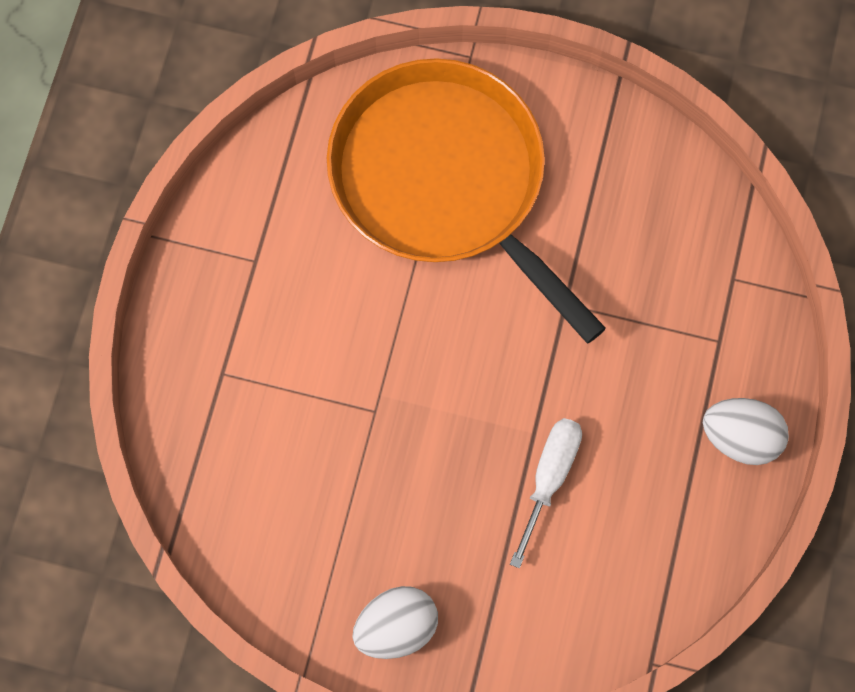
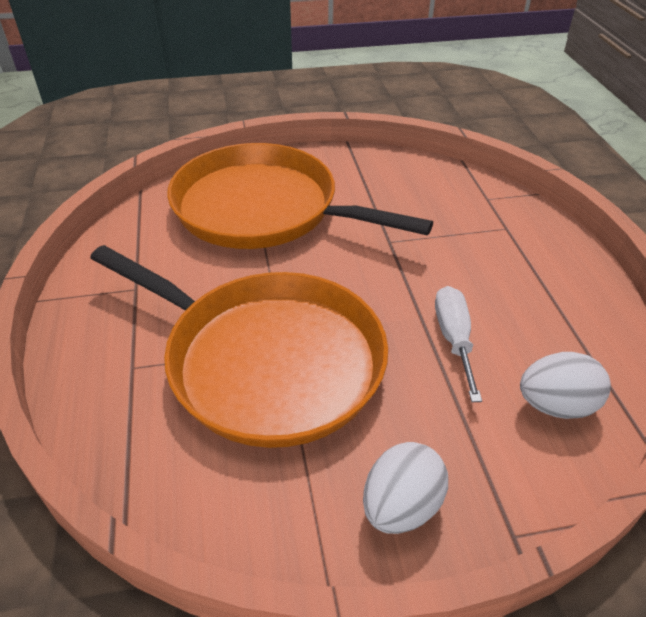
camera: 25 degrees left, 30 degrees down
white egg [703,398,789,465] -> white egg moved to [520,352,611,419]
none -> orange pan [90,245,388,448]

